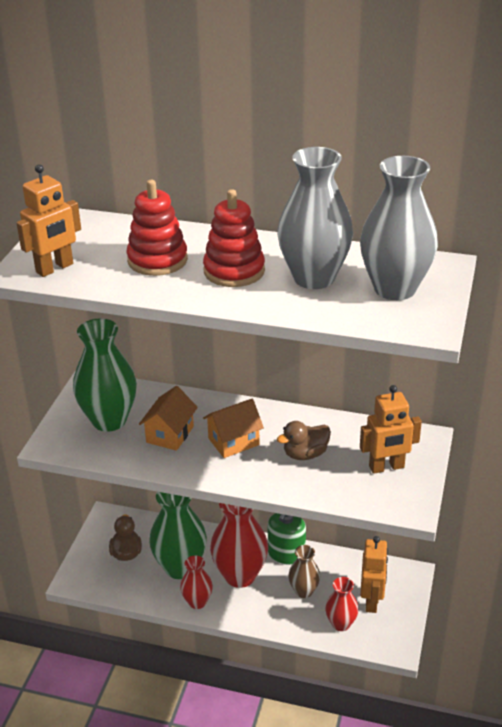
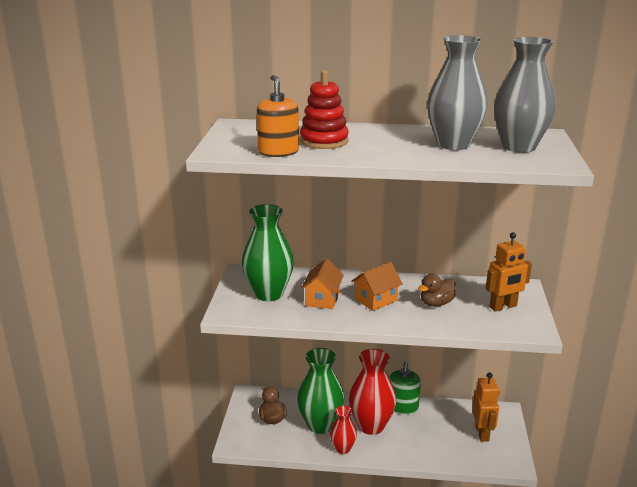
camera: 10 degrees left, 10 degrees down
orange robot [16,164,81,277] -> none
red stacking toy [203,189,265,287] -> none
brown vase [288,545,320,598] -> none
red vase [325,577,359,631] -> none
none -> orange soap dispenser [257,75,299,157]

